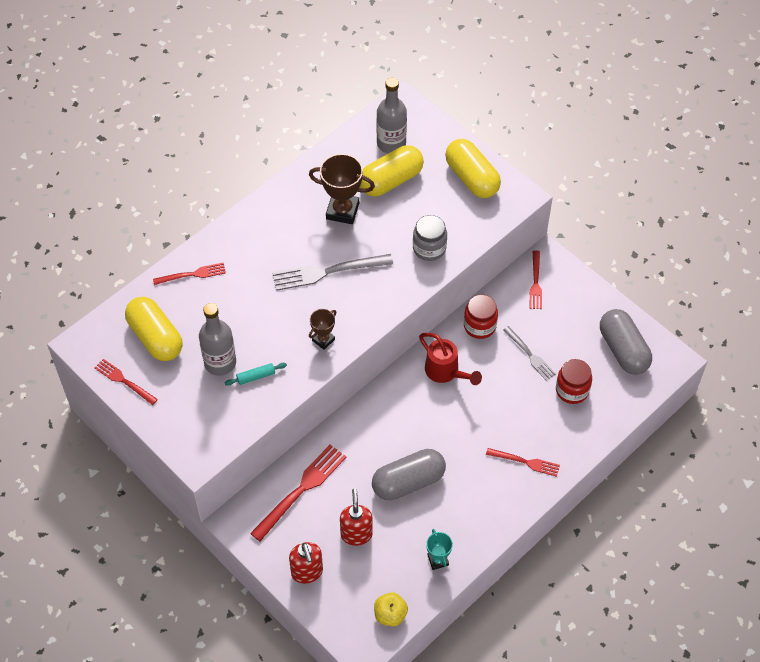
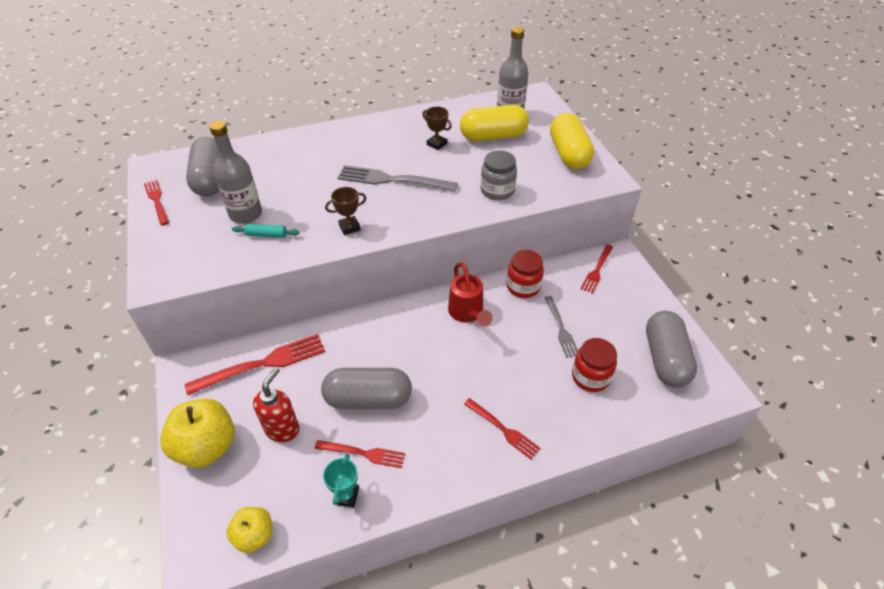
camera: 25 degrees right, 10 degrees down
yellow capsule [125,297,183,361] -> grey capsule [186,137,219,196]
red fork [153,263,226,285] -> red fork moved to [315,440,405,468]
red soap dispenser [289,542,323,584] -> yellow apple [160,399,235,468]
brown trophy [309,154,375,224] -> brown trophy [422,106,452,150], size x0.56

